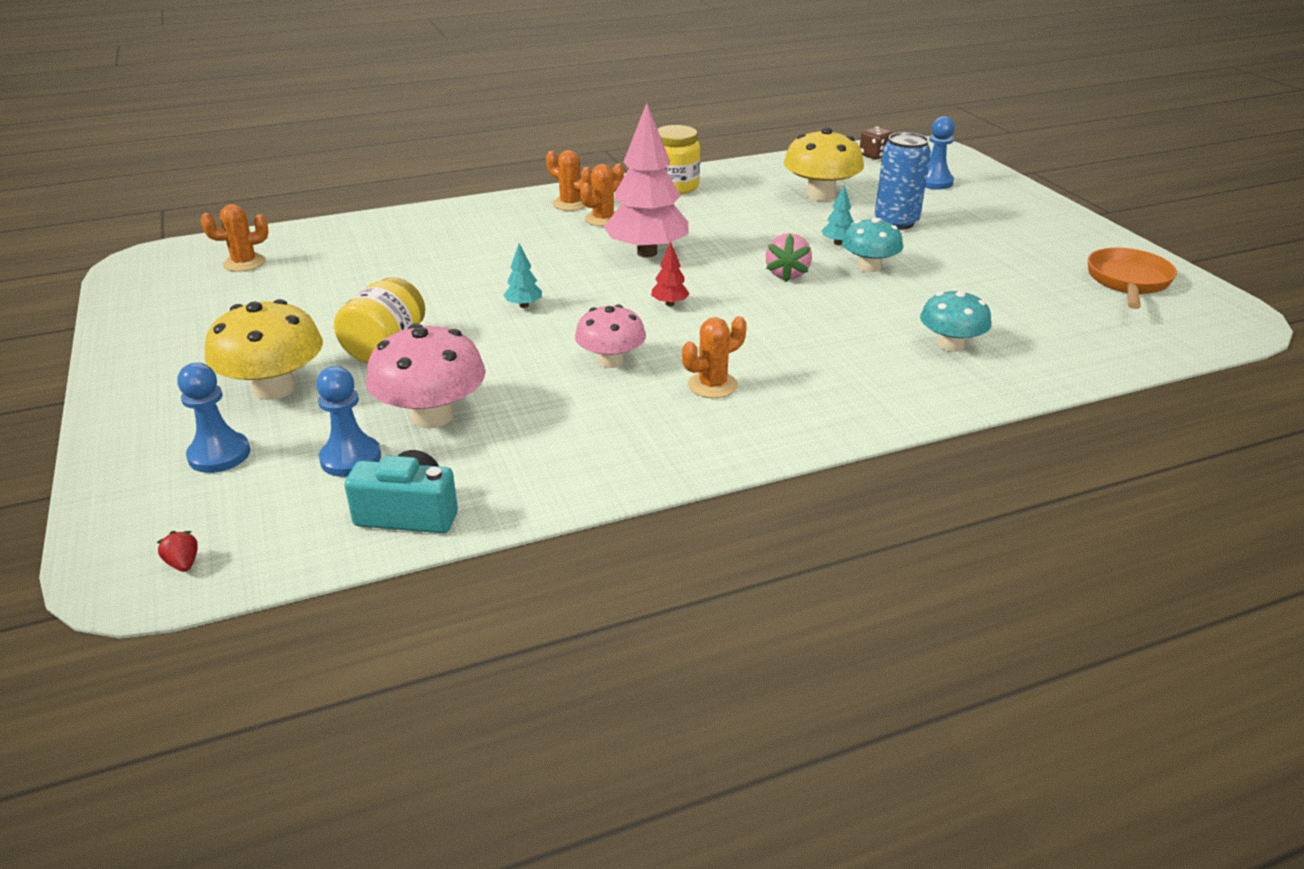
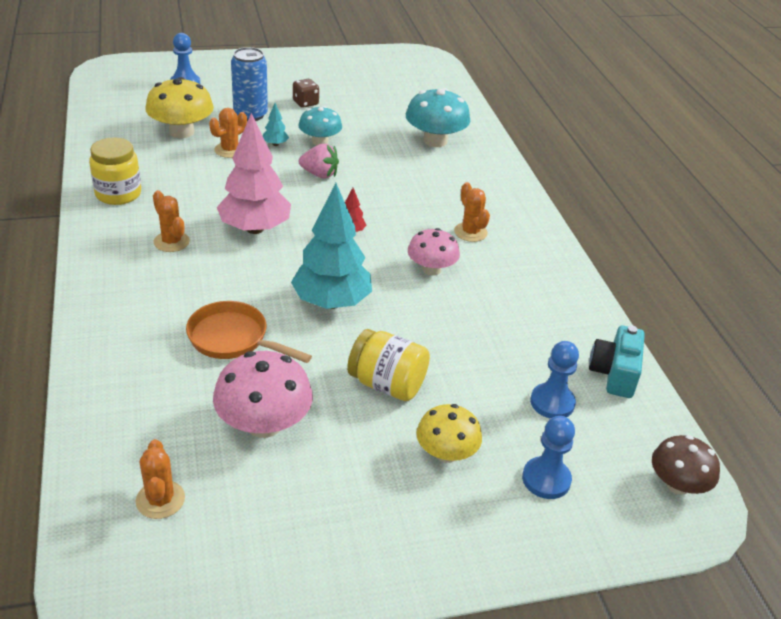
camera: 85 degrees left, 5 degrees up
red strawberry [157,531,198,572] -> brown mushroom [652,435,720,495]
yellow mushroom [205,299,323,400] -> yellow mushroom [416,404,482,463], size x0.66
pink mushroom [366,323,486,429] -> pink mushroom moved to [213,351,313,438]
turquoise tree [504,244,542,308] -> turquoise tree [291,183,372,309], size x2.41
orange cactus [546,150,591,211] -> orange cactus moved to [209,108,247,158]
brown dice [860,127,893,160] -> brown dice moved to [293,79,319,108]
turquoise mushroom [920,290,991,352] -> turquoise mushroom [406,88,470,147], size x1.51
orange pan [1088,248,1177,309] -> orange pan moved to [186,301,312,363]

